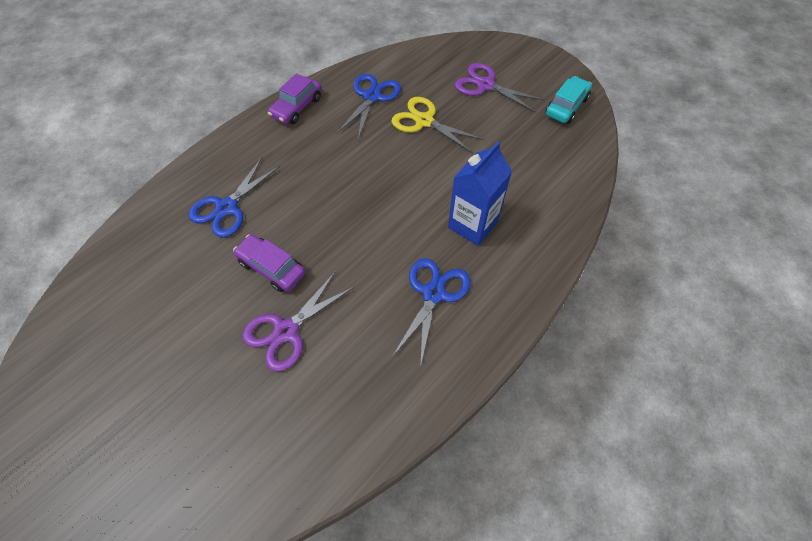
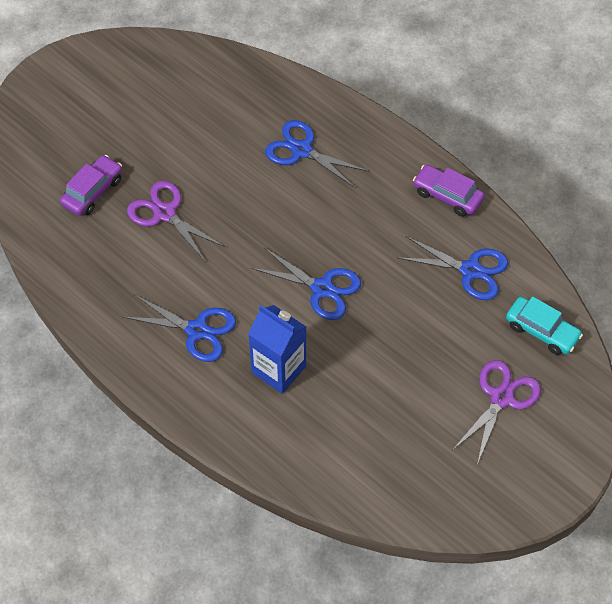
camera: 90 degrees right, 0 degrees up
purple car [233,234,305,292] -> purple car moved to [60,155,122,216]
yellow scissors [391,97,484,153] -> none
turquoise car [546,76,592,123] -> turquoise car moved to [506,296,583,355]
none -> blue scissors [251,248,361,320]

